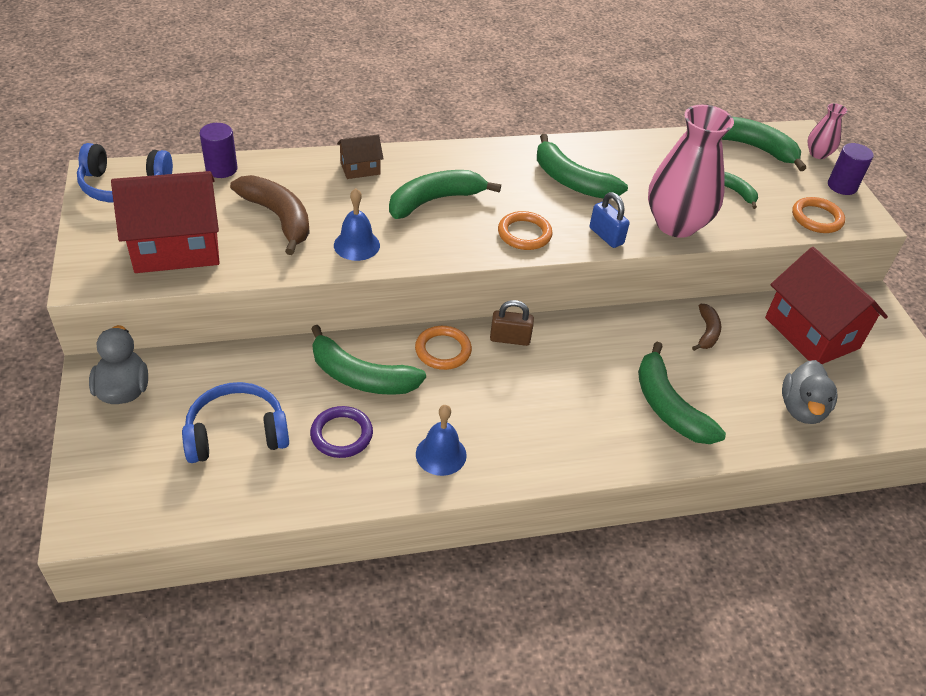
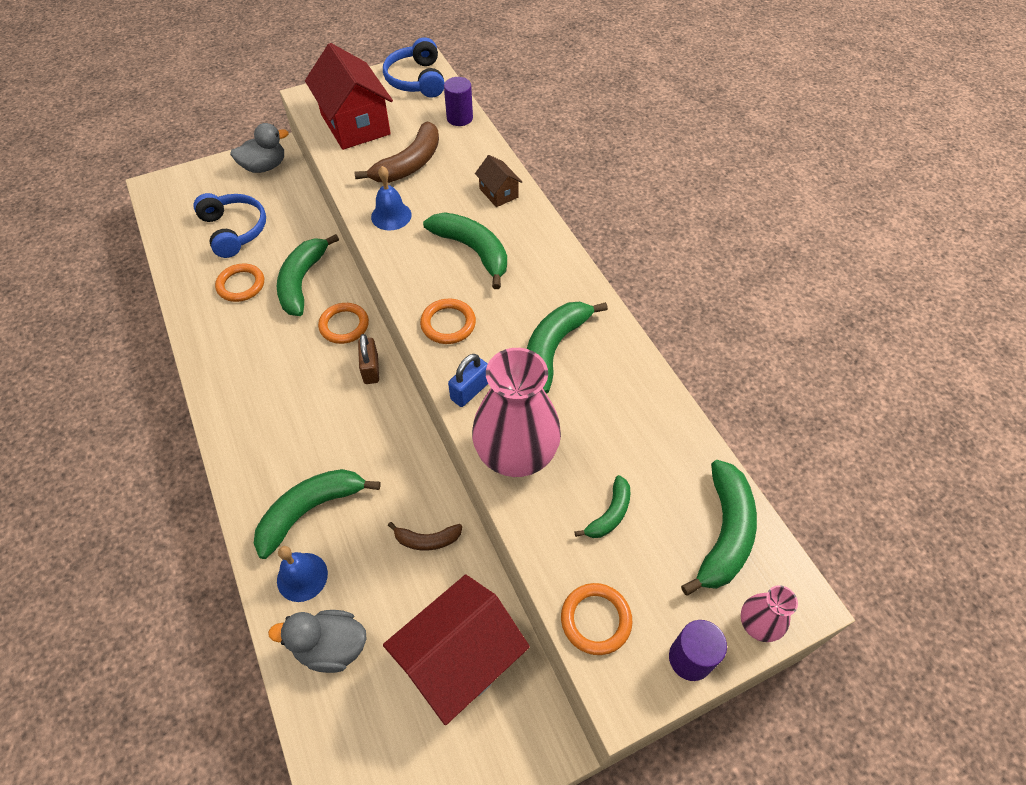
camera: 80 degrees right, 10 degrees up
purple ring [310,406,373,458] -> orange ring [215,264,264,302]
blue bell [416,405,467,476] -> blue bell moved to [277,546,328,602]

